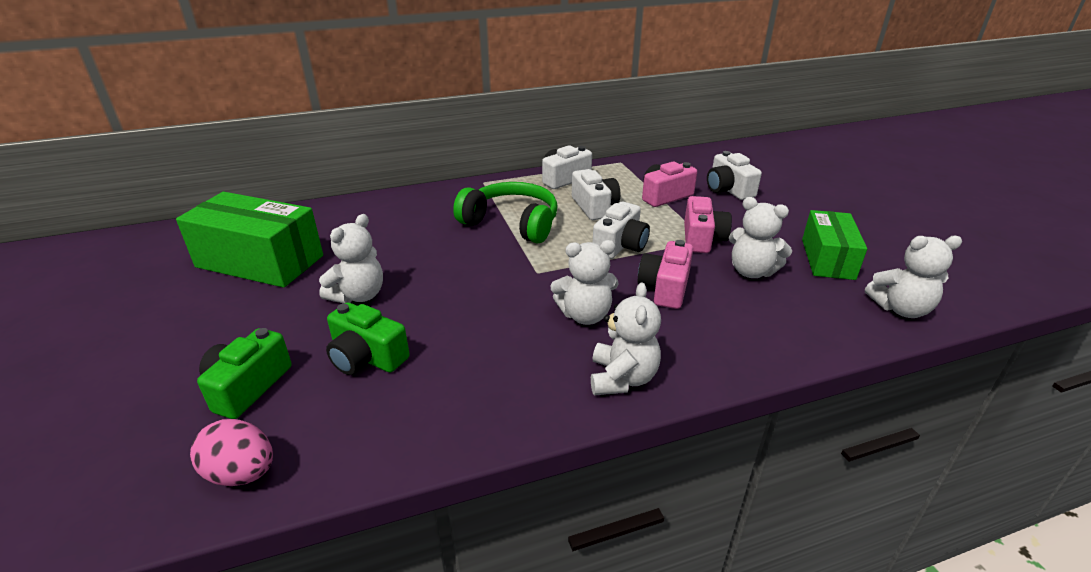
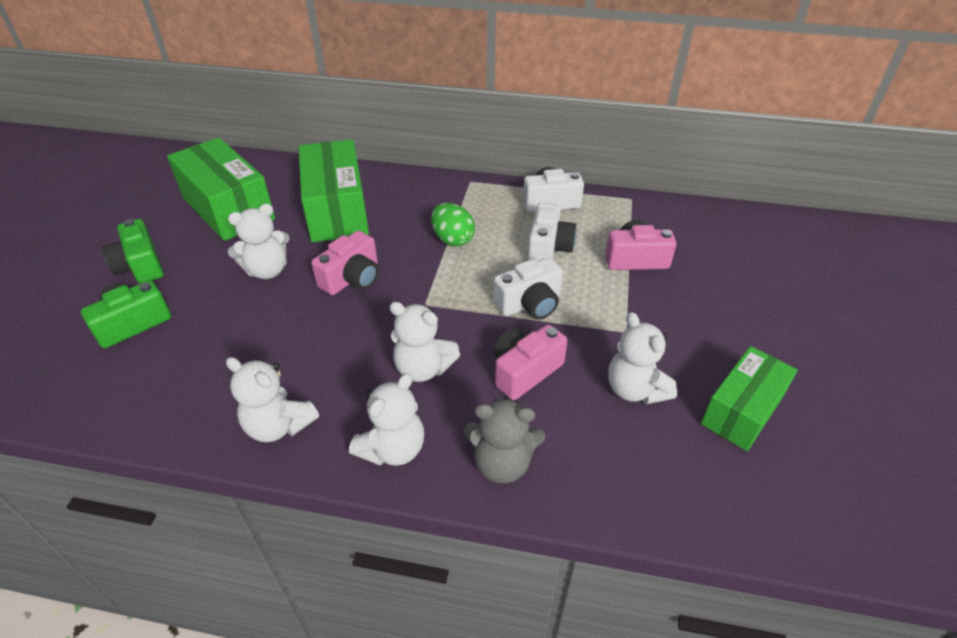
camera: 30 degrees right, 10 degrees up
pink egg [190,419,273,486] -> none
green camera [326,302,410,375] -> green camera moved to [101,219,164,284]
green headphones [453,182,557,243] -> green egg [431,203,475,247]
pink camera [684,196,732,253] -> pink camera moved to [311,231,379,295]
white camera [707,151,762,200] -> none
white teddy bear [865,236,962,318] -> white teddy bear moved to [226,357,319,442]
none -> green box [298,139,369,242]
none -> grey teddy bear [464,397,545,484]

